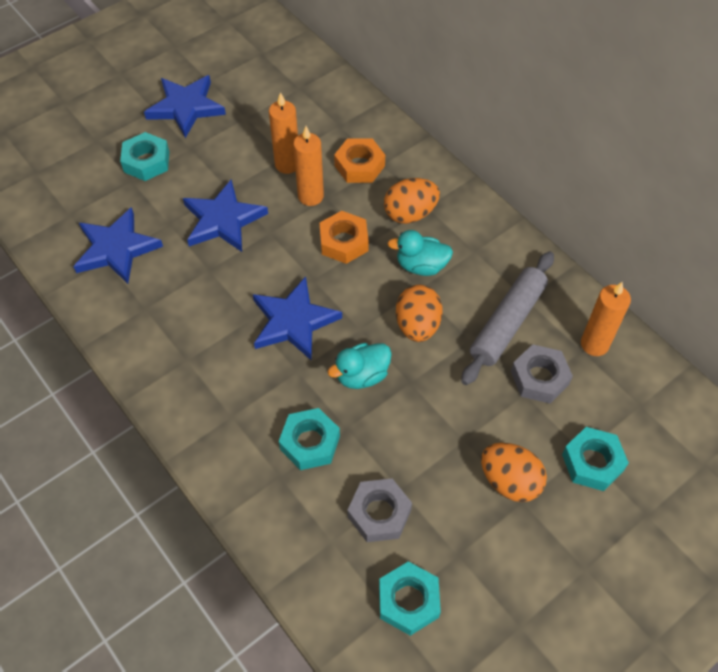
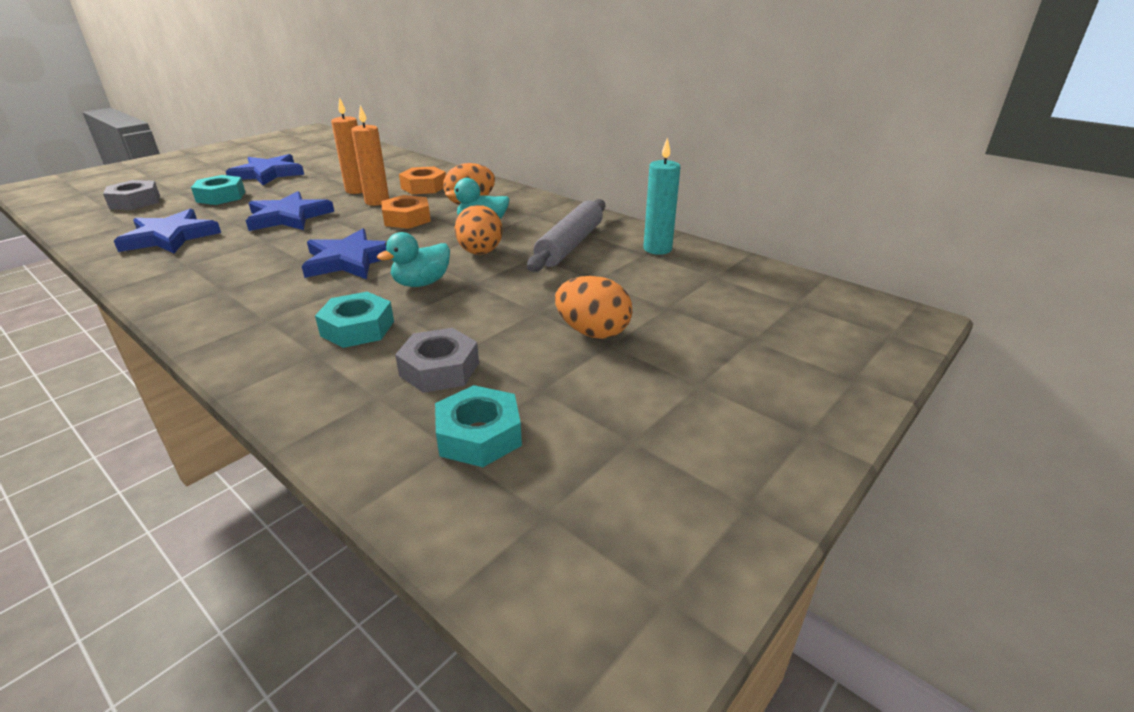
camera: 10 degrees left, 25 degrees down
grey nut [511,344,573,404] -> grey nut moved to [103,180,160,210]
turquoise nut [562,427,629,491] -> none
orange candle [581,282,631,356] -> turquoise candle [643,137,680,255]

